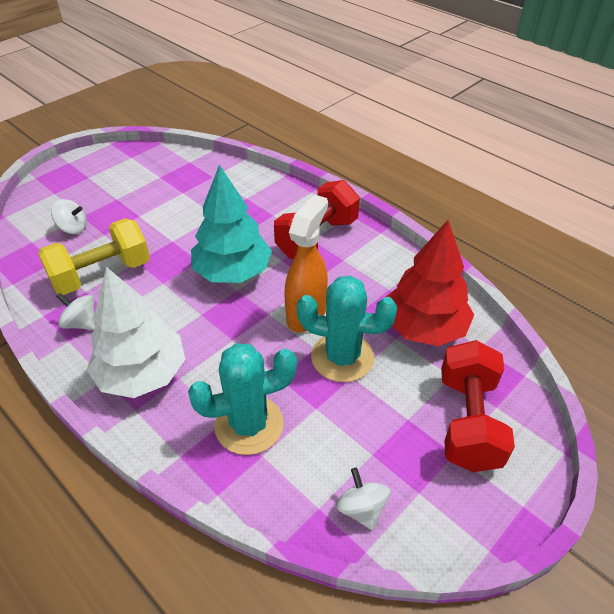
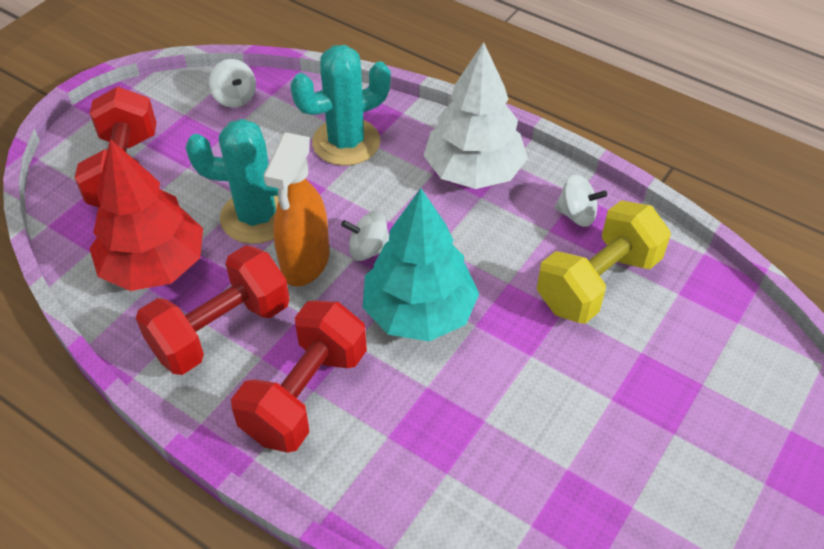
camera: 170 degrees right, 5 degrees up
white spinning top [51,199,87,234] -> white spinning top moved to [341,211,389,261]
none -> red dumbbell [136,245,290,375]

